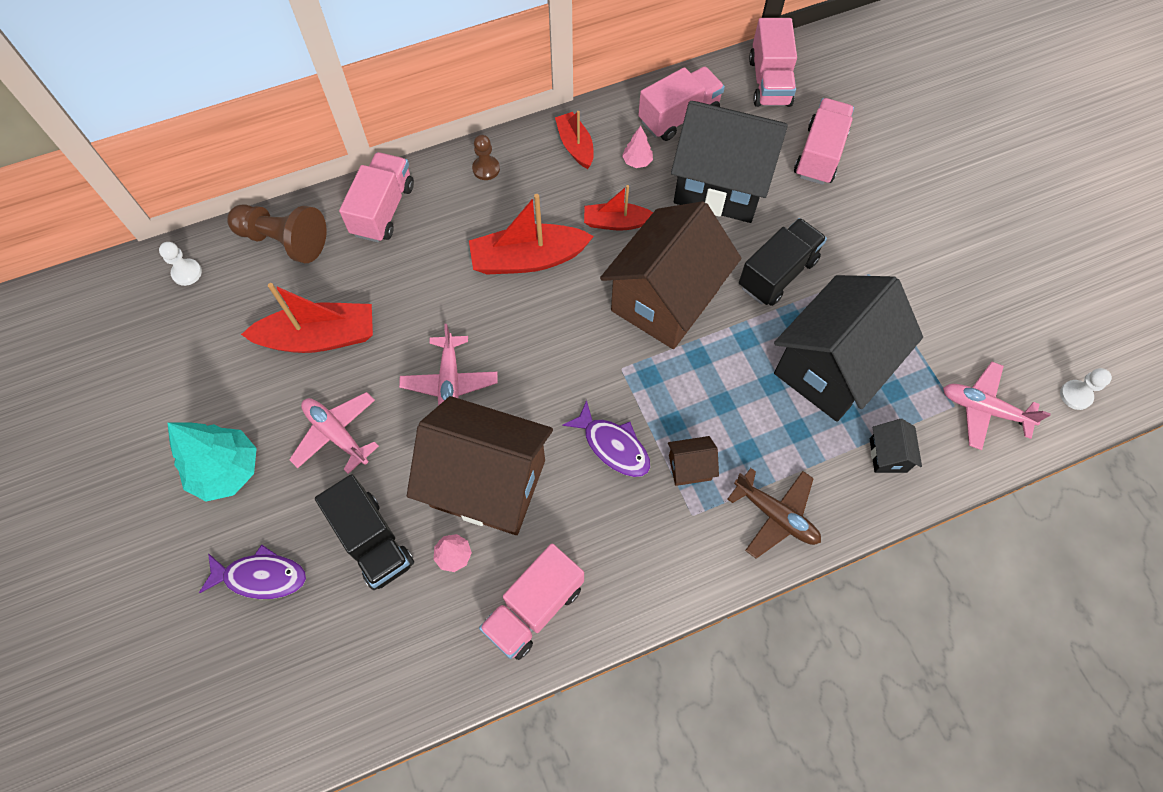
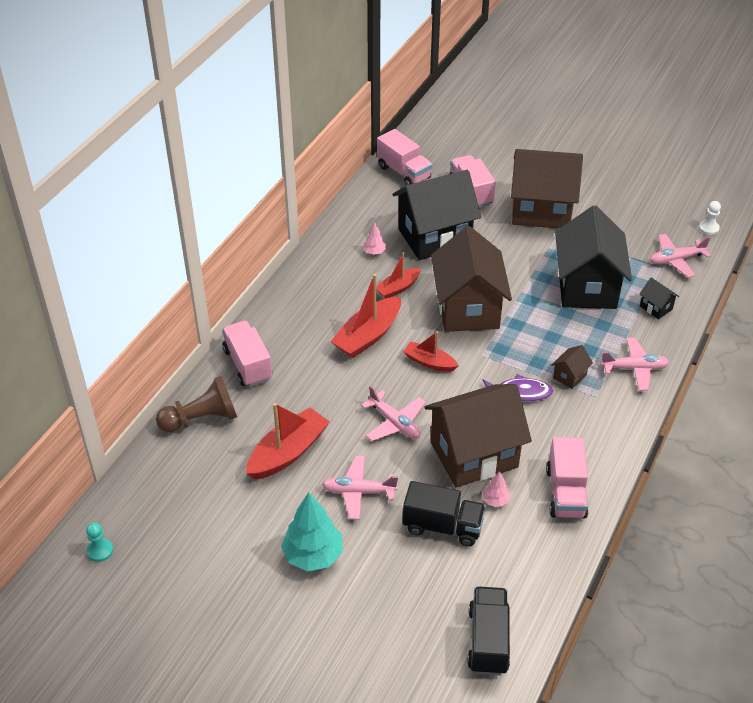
camera: 40 degrees left, 20 degrees down
white pawn [159,242,202,286] -> none
purple fish [199,544,306,599] -> none
brown pawn [472,135,500,180] -> none
red boat [555,111,594,169] -> red boat moved to [403,331,459,372]
pink truck [638,66,725,141] -> none
brown plane [727,468,821,559] -> pink plane [600,338,669,391]
black truck [739,218,827,306] -> black truck moved to [468,587,510,675]
none -> turquoise pawn [86,522,113,562]
none -> brown house [511,149,583,228]

